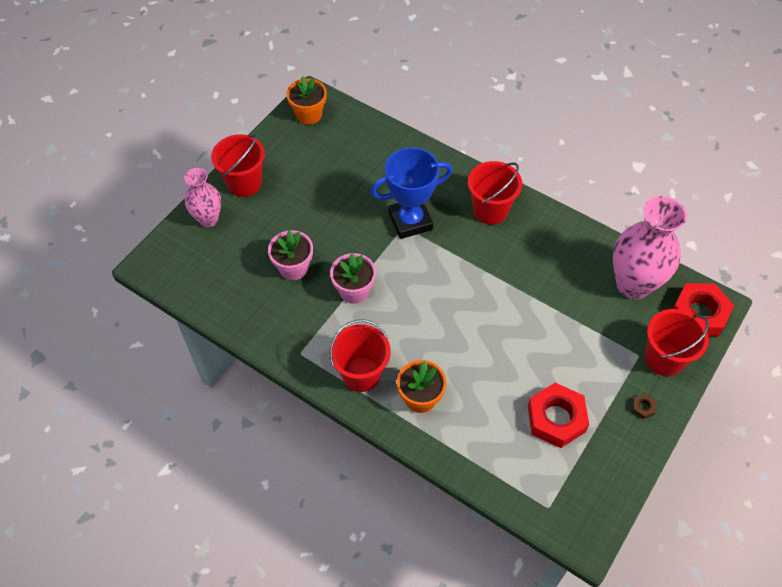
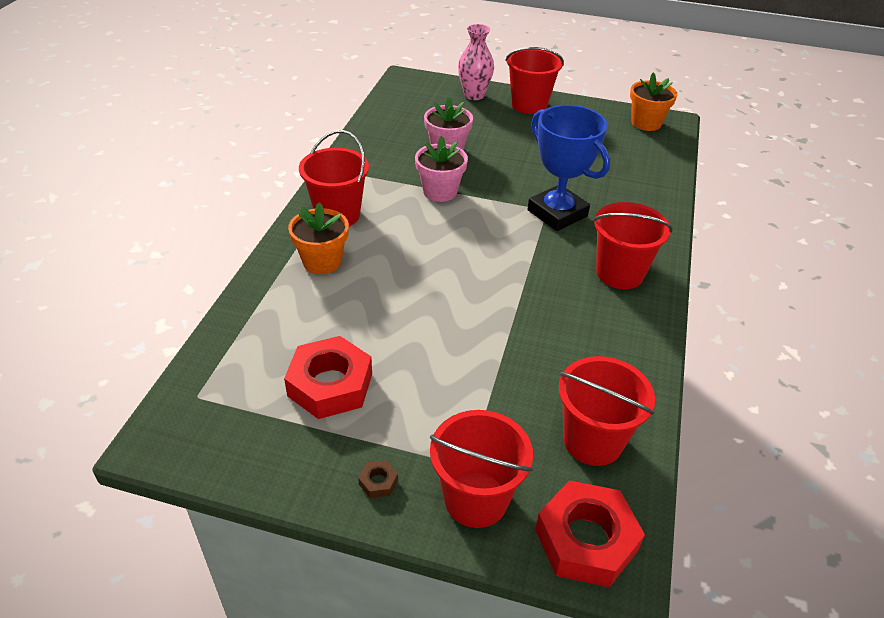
camera: 70 degrees right, 15 degrees down
pink vase [613,196,687,299] -> red bucket [559,356,655,466]

